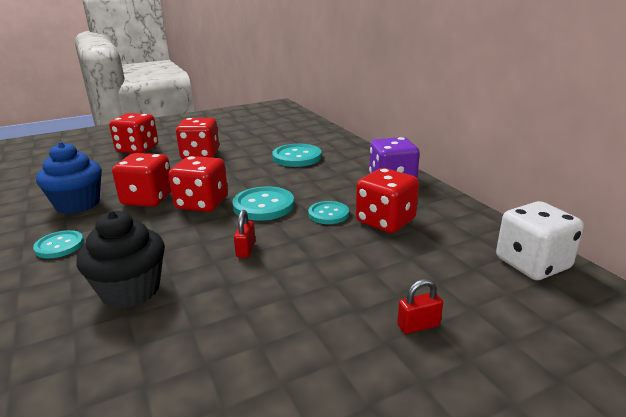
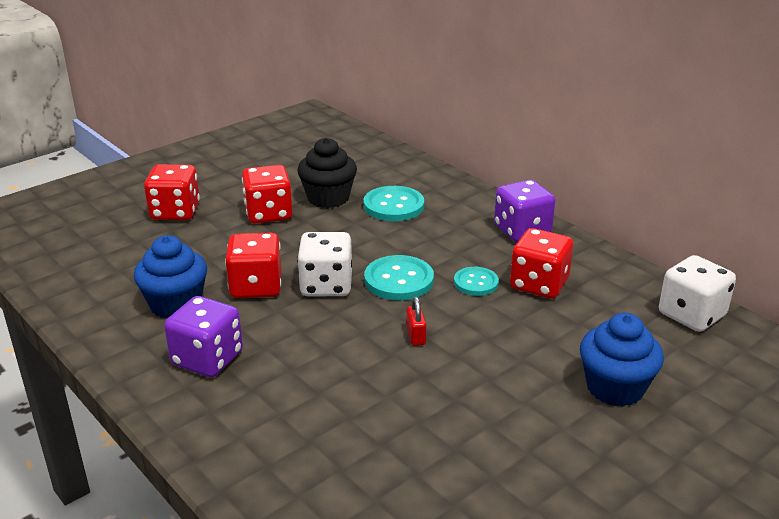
camera: 15 degrees left, 5 degrees up
turquoise button [33,230,84,259] -> purple dice [164,296,243,377]
black cupcake [76,211,165,308] -> black cupcake moved to [297,138,357,208]
red dice [169,156,228,212] -> white dice [297,232,352,296]
red padlock [397,279,443,334] -> blue cupcake [580,313,664,407]

